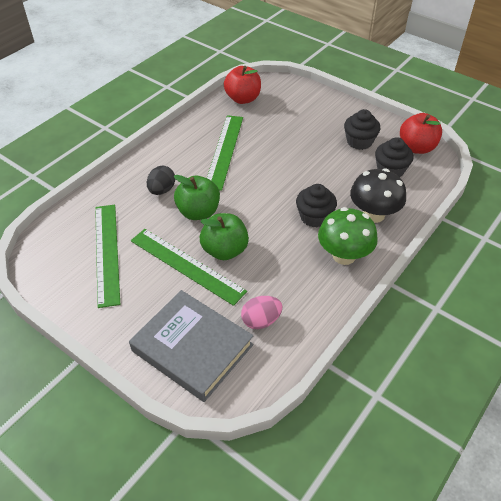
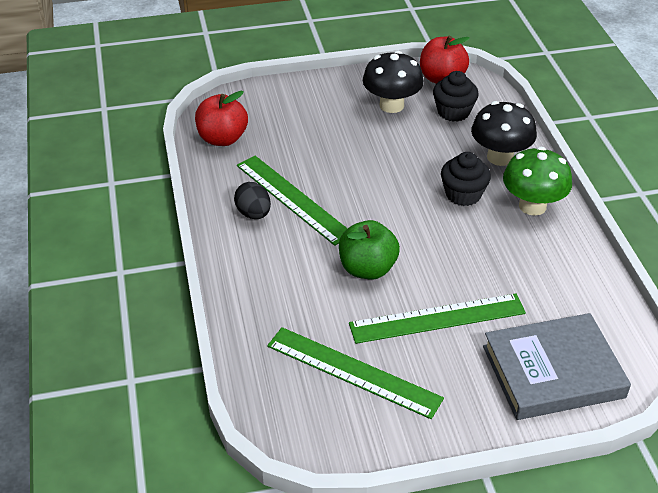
camera: 50 degrees left, 5 degrees down
black egg [147,166,175,195] -> black egg moved to [234,182,271,219]
green apple [200,213,249,260] -> none
pink egg [241,296,282,329] -> none
black cupcake [344,109,380,150] -> black mushroom [363,51,424,113]

